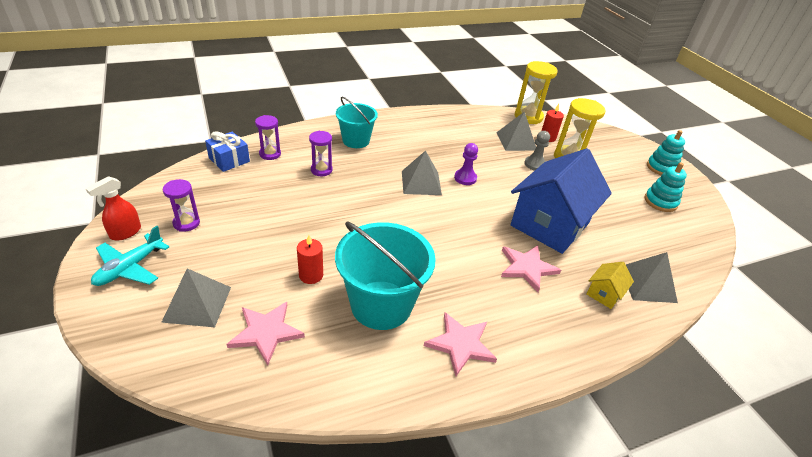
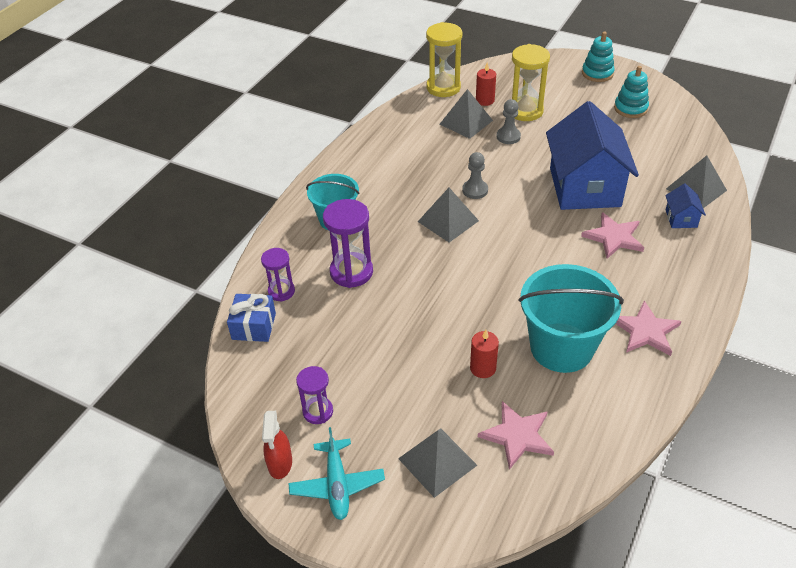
camera: 35 degrees left, 5 degrees up
purple hourglass [309,131,333,176] -> purple hourglass [323,199,373,288], size x1.64
purple pawn [454,143,478,185] -> grey pawn [462,152,488,199]
yellow house [587,262,634,309] -> blue house [665,184,706,228]

